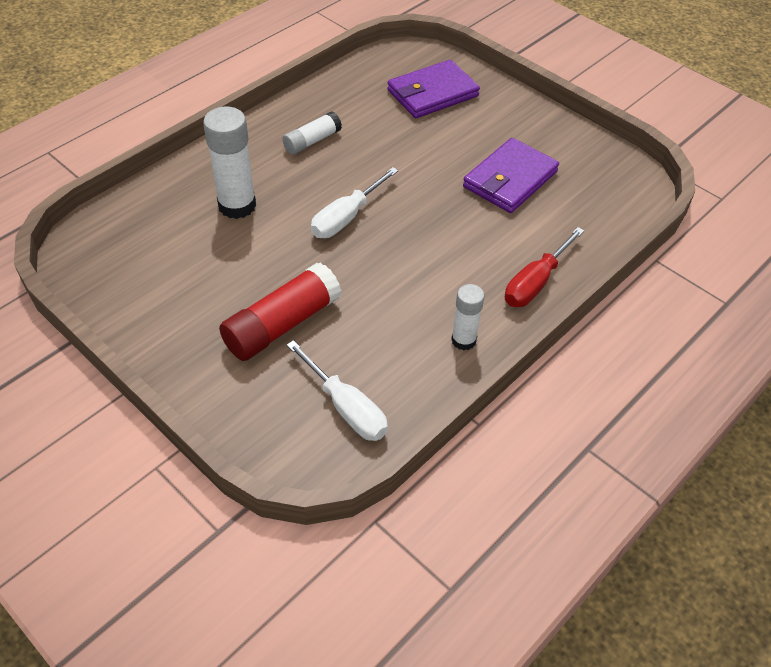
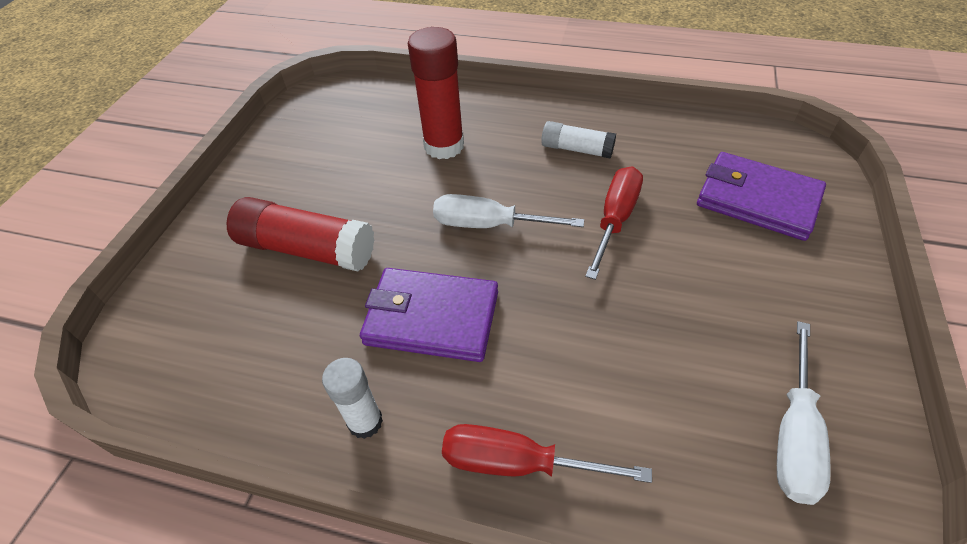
camera: 65 degrees right, 0 degrees up
white glue stick [203,106,256,219] -> red glue stick [408,27,464,159]
white screwdriver [287,340,388,441] -> white screwdriver moved to [777,321,831,505]
purple wallet [463,138,559,213] -> purple wallet moved to [360,268,498,362]
none -> red screwdriver [585,166,643,280]

